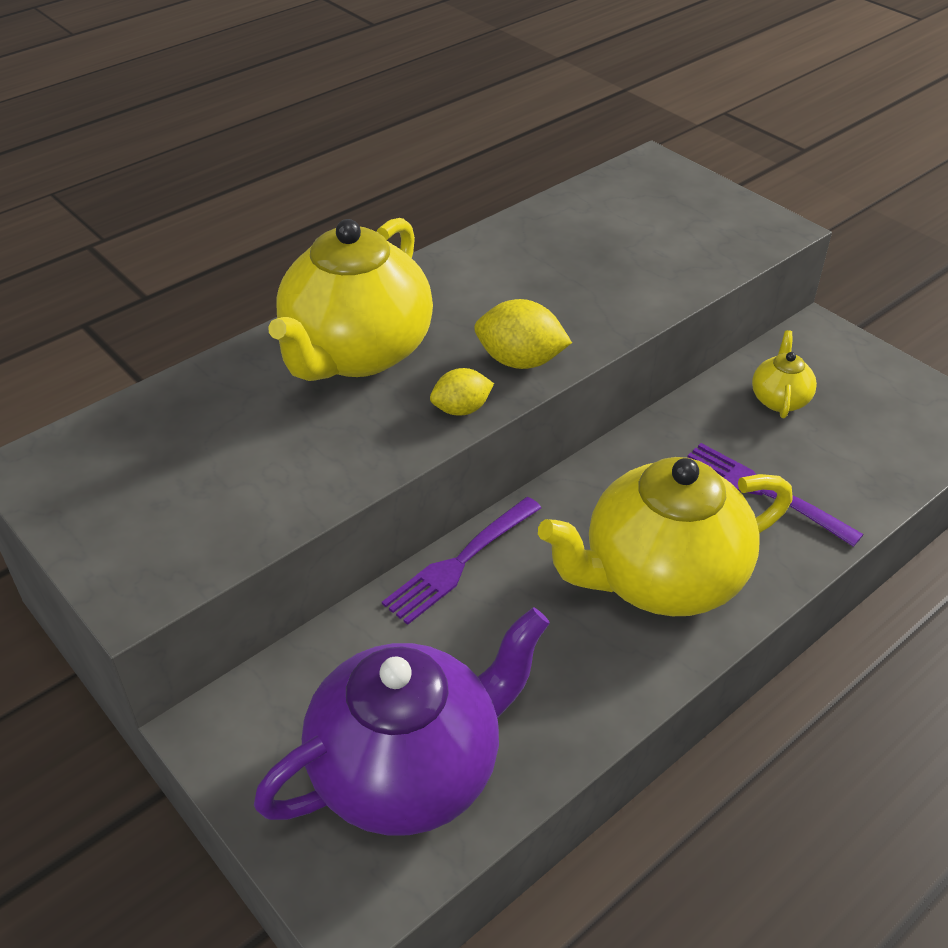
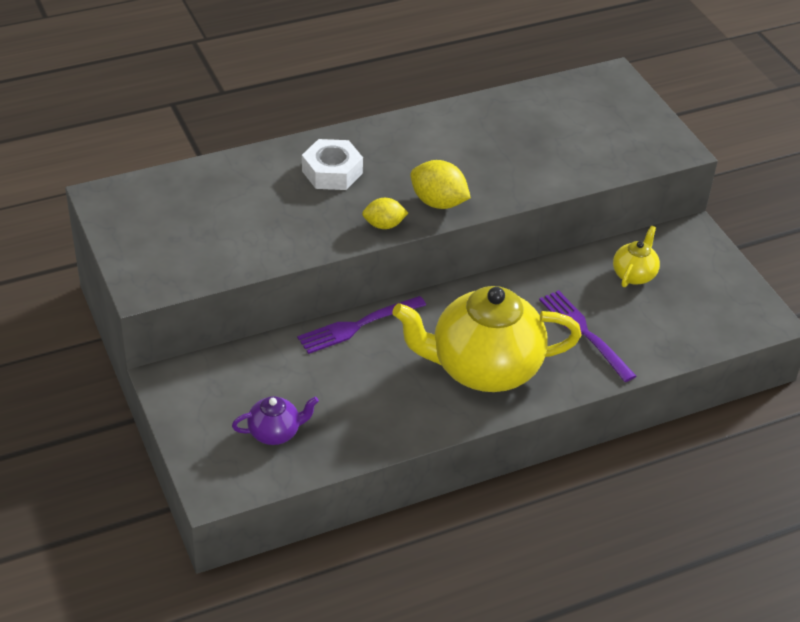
camera: 15 degrees right, 0 degrees up
purple teapot [254,608,550,835] -> purple teapot [232,396,319,445], size x0.44
yellow teapot [268,218,433,381] -> white nut [302,139,363,190]

